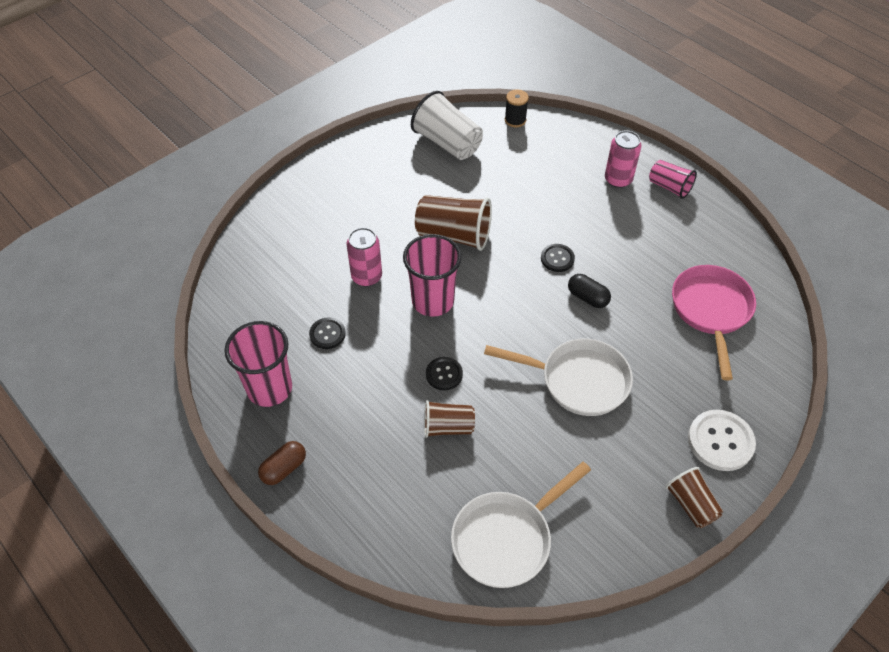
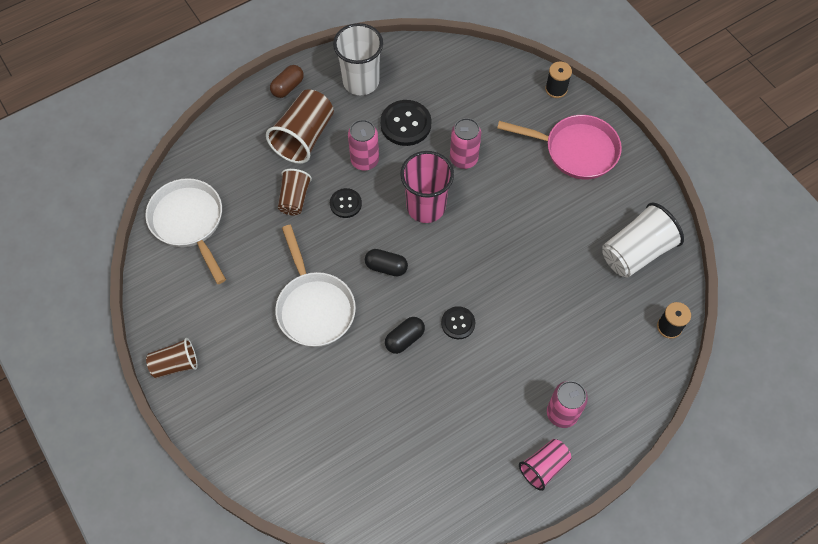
camera: 100 degrees right, 10 degrees up
pink cup [224,321,292,407] -> white cup [333,23,383,95]
brown capsule [258,441,306,485] -> brown capsule turned 75 degrees clockwise [270,65,304,98]
black button [309,317,346,349] -> black button [380,100,432,146], size x1.66
brown cup [415,195,492,251] -> brown cup moved to [266,89,334,164]
white pan [484,339,633,416] -> white pan turned 45 degrees counterclockwise [275,225,356,347]
pink pan [672,265,756,380] -> pink pan moved to [497,115,622,179]
white button [688,410,756,471] -> none
none -> pink can [348,120,379,170]
none -> black capsule [365,249,408,276]
none -> black spool [545,61,572,98]

